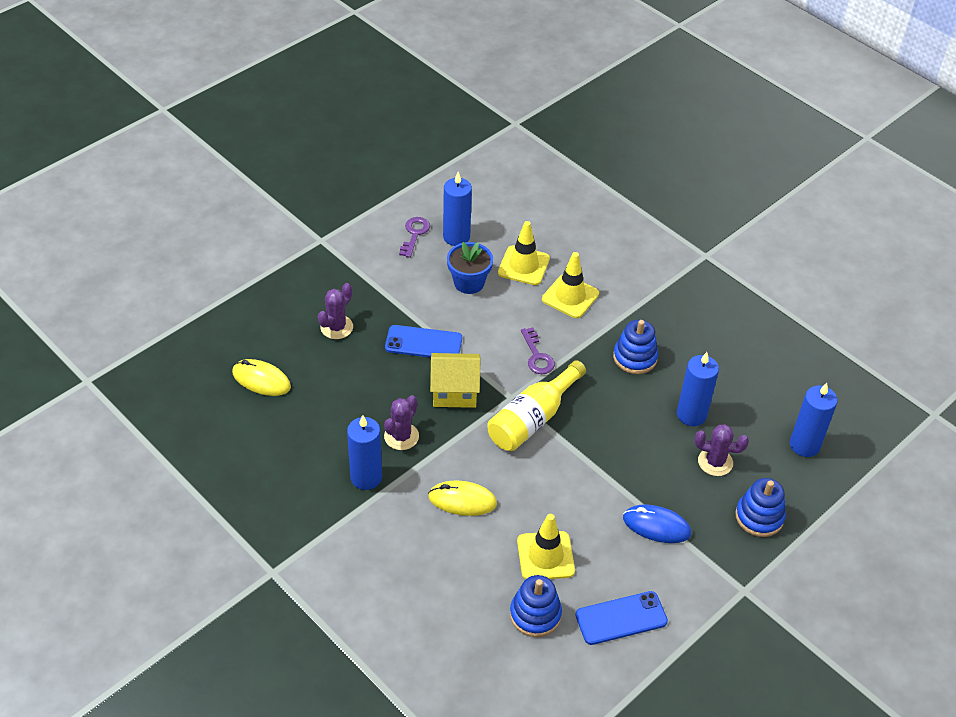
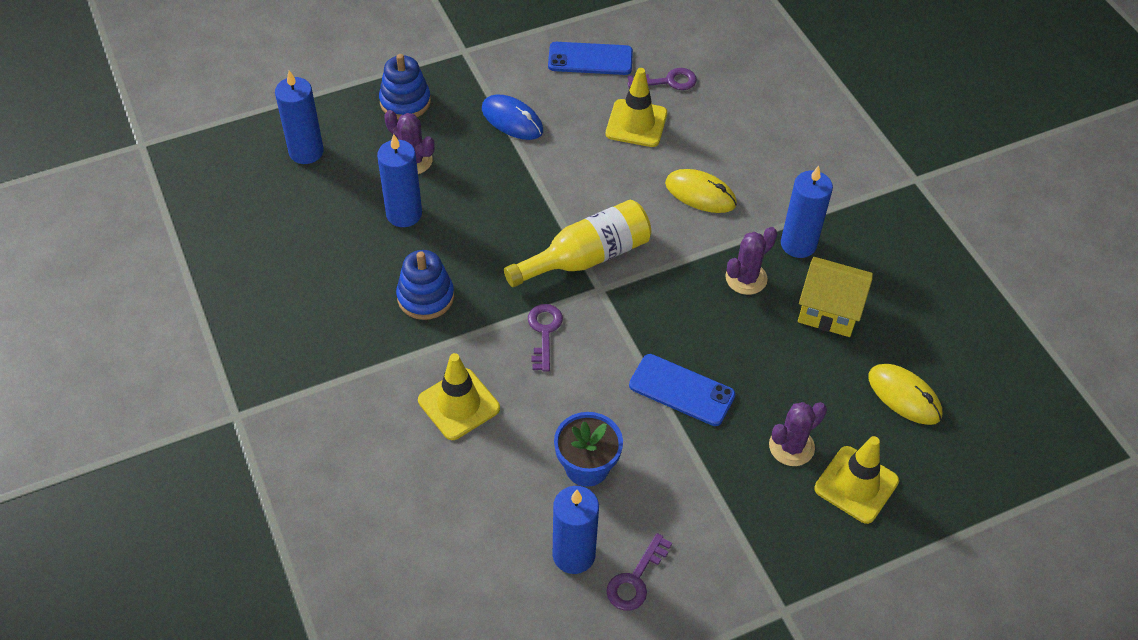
camera: 160 degrees left, 5 degrees up
yellow house [430,353,480,408] -> yellow house moved to [798,257,873,337]
yellow traffic cone [498,221,550,285] -> yellow traffic cone moved to [814,436,899,524]
blue stacking toy [510,575,562,637] -> purple key [628,68,697,90]

